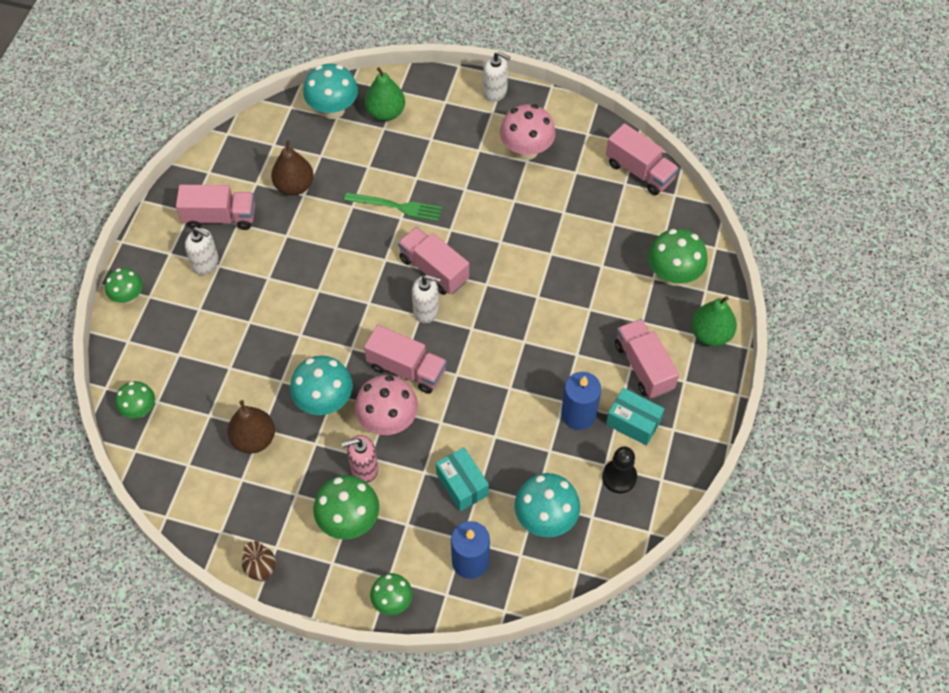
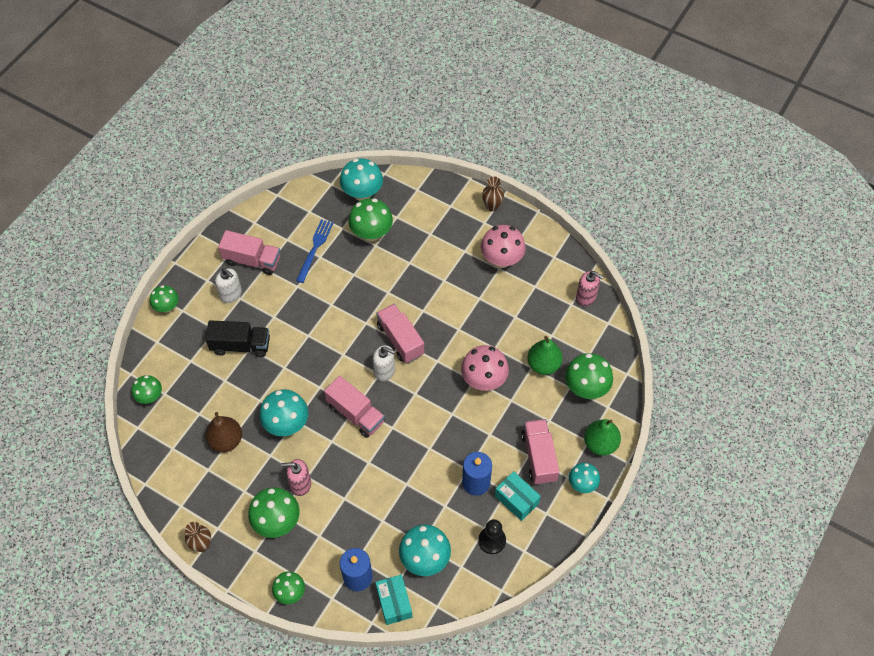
camera: 15 degrees right, 0 degrees up
brown pear [271,140,314,196] -> blue fork [296,219,333,283]
green fork [344,193,442,221] -> none
pink mushroom [355,375,418,435] -> pink mushroom moved to [461,345,509,391]
green pear [365,67,405,121] -> green pear moved to [527,336,563,375]
turquoise box [436,447,489,511] -> turquoise box moved to [375,575,412,625]
white soap dispenser [483,51,510,102] -> brown vase [482,176,504,212]
pink truck [606,123,679,195] -> pink soap dispenser [576,271,604,306]
none -> black truck [205,321,270,357]
none -> green mushroom [348,198,393,242]
none -> turquoise mushroom [569,463,600,493]

